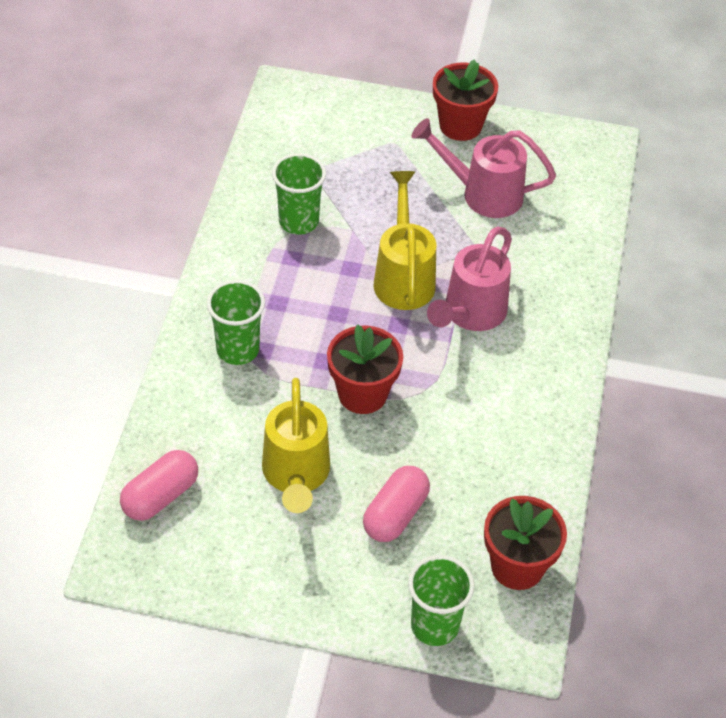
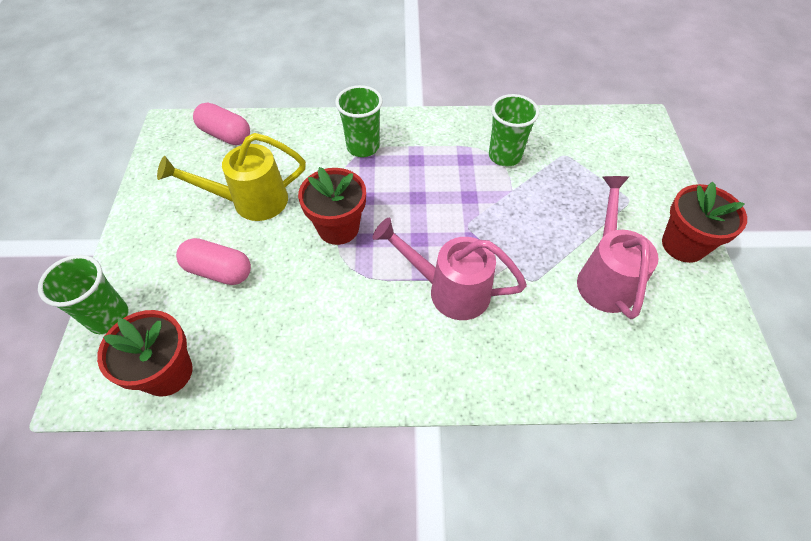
camera: 80 degrees right, 5 degrees up
yellow watering can [373,171,436,310] -> none

